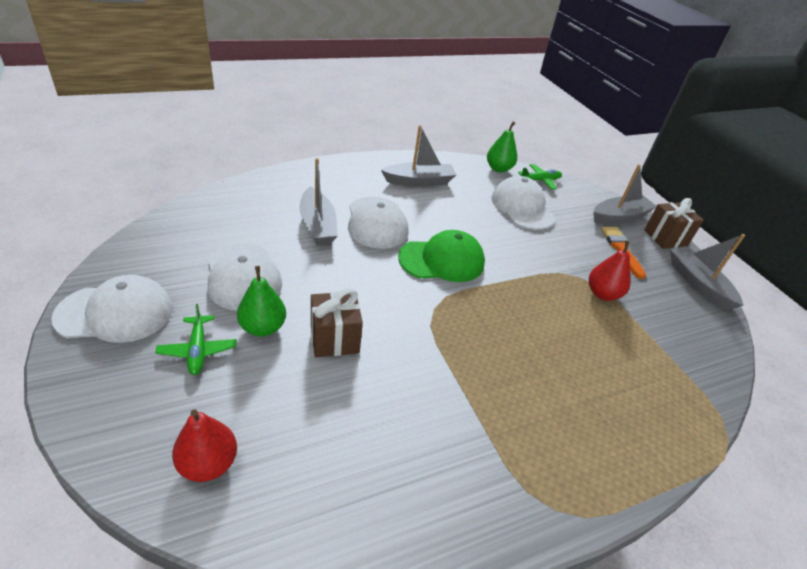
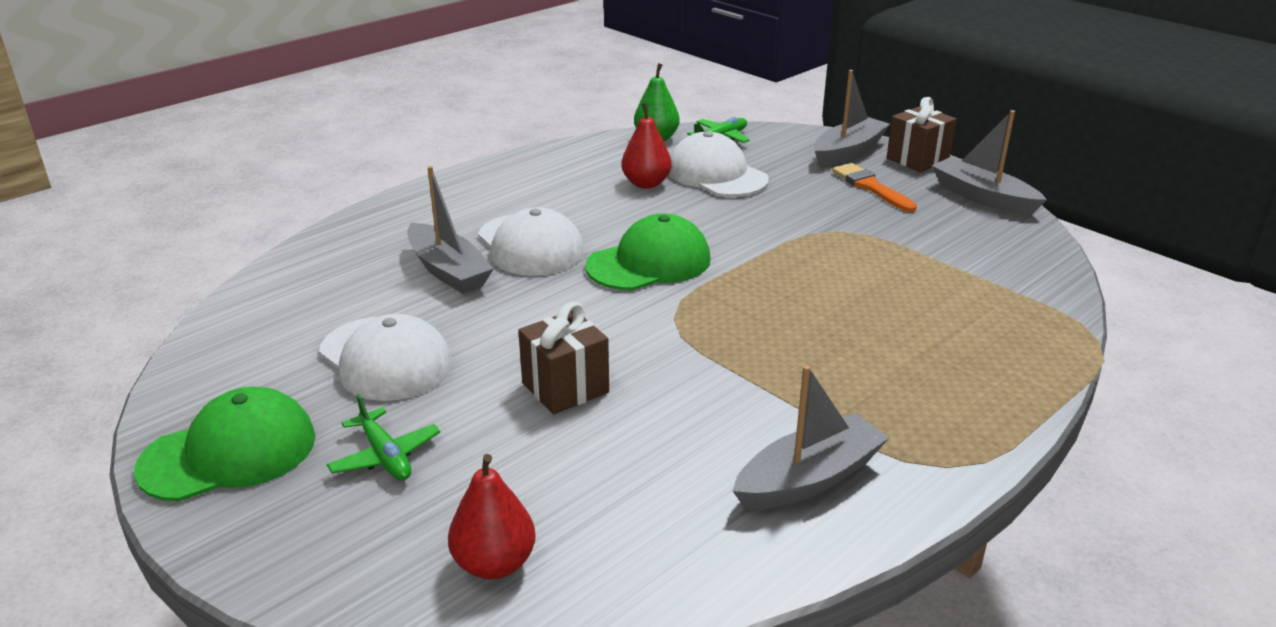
camera: 15 degrees left, 10 degrees down
white cap [51,275,173,343] -> green cap [134,387,315,502]
green pear [237,266,286,337] -> none
grey boat [381,125,456,187] -> grey boat moved to [733,365,889,510]
red pear [589,240,631,301] -> red pear moved to [621,103,672,189]

